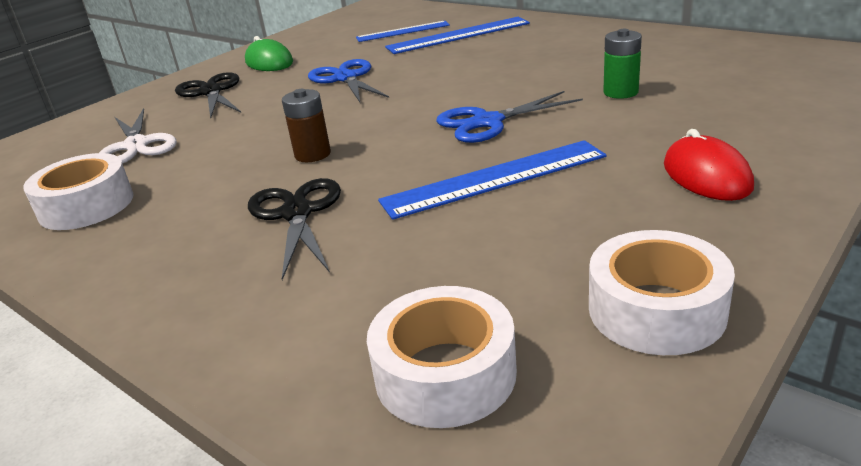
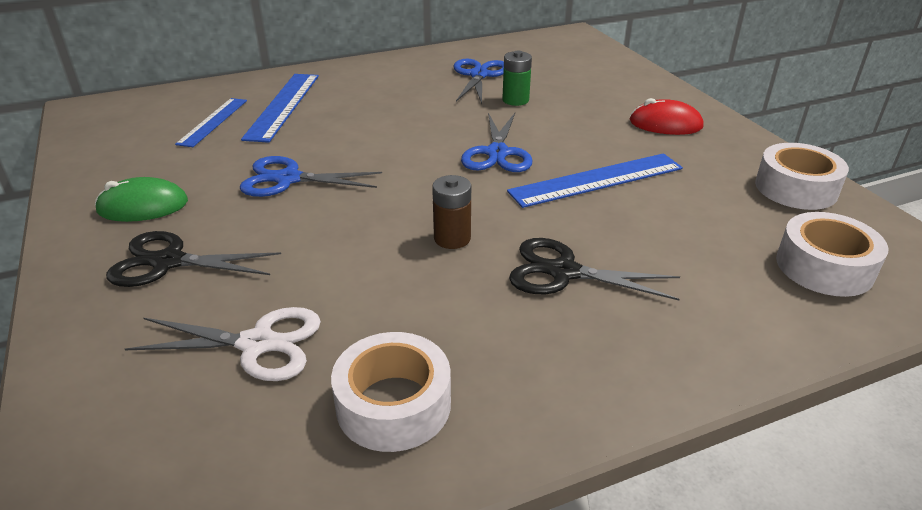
camera: 65 degrees left, 5 degrees up
blue ruler [378,140,606,220] -> blue ruler turned 60 degrees clockwise [507,153,683,208]
none -> blue scissors [454,59,504,104]

